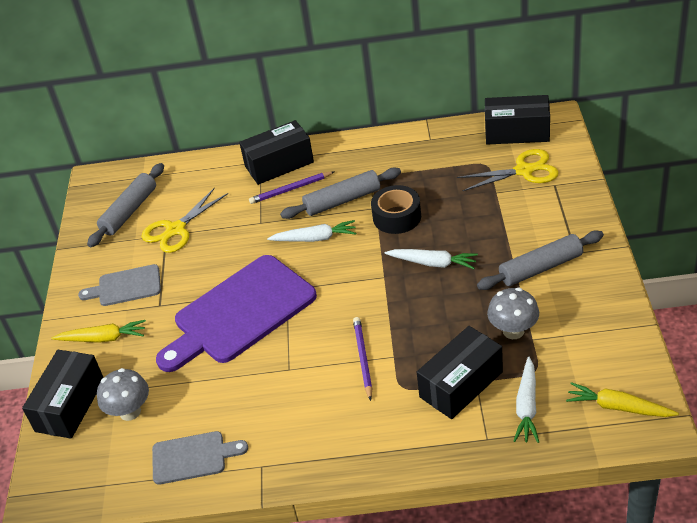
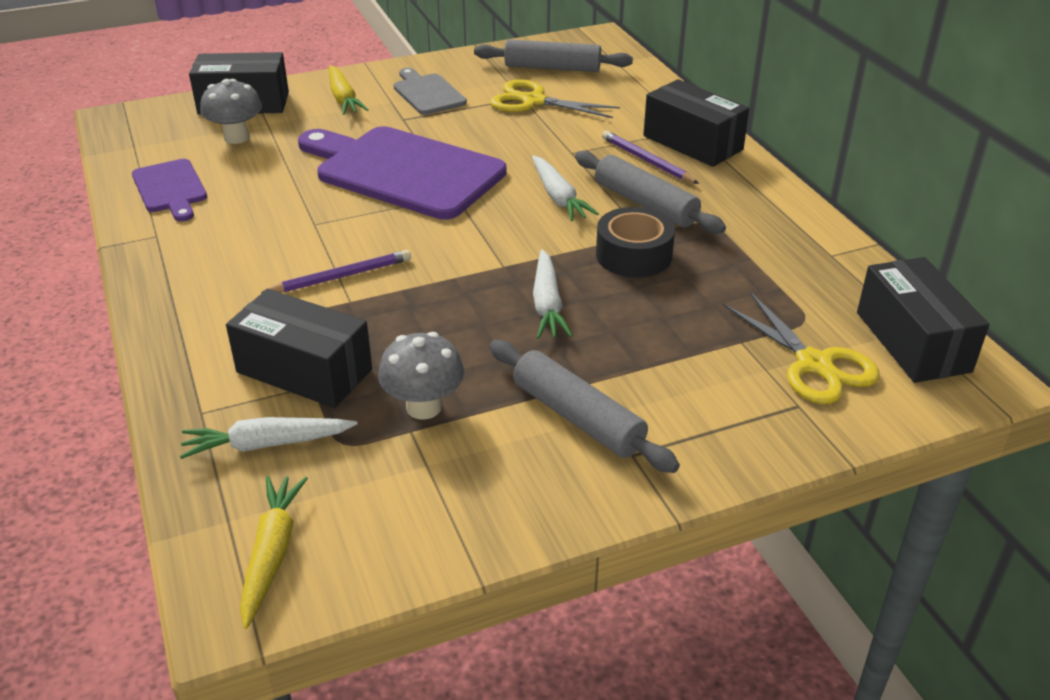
camera: 65 degrees right, 5 degrees down
grey cutting board [152,431,248,485] -> purple cutting board [132,159,207,222]

